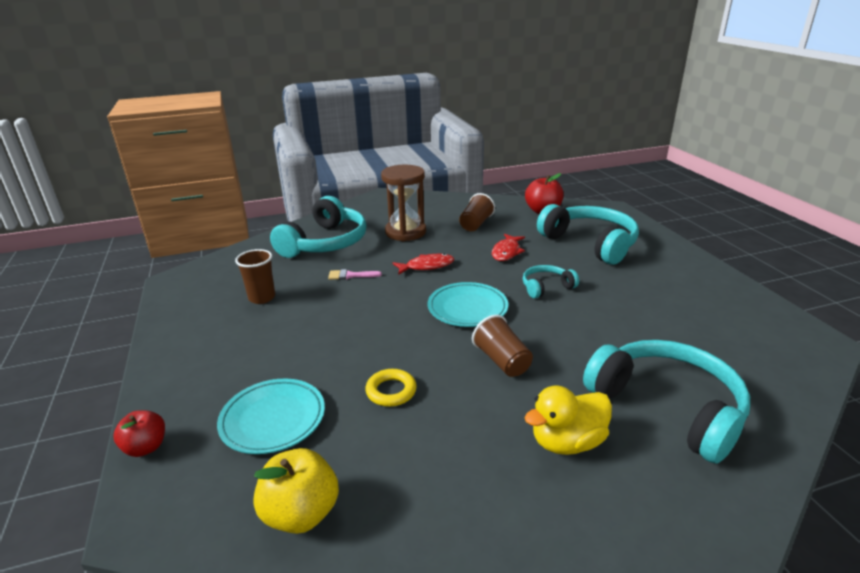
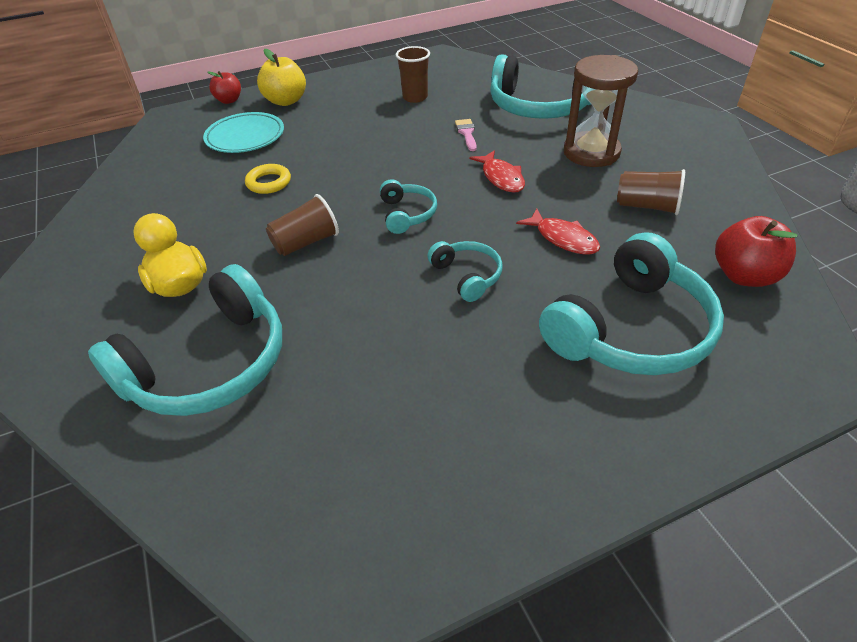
camera: 85 degrees right, 15 degrees up
yellow apple [253,448,339,534] -> yellow apple moved to [257,49,306,106]
turquoise plate [428,282,509,327] -> turquoise headphones [380,179,437,234]
red fish [492,234,525,261] -> red fish turned 150 degrees counterclockwise [516,209,600,255]

